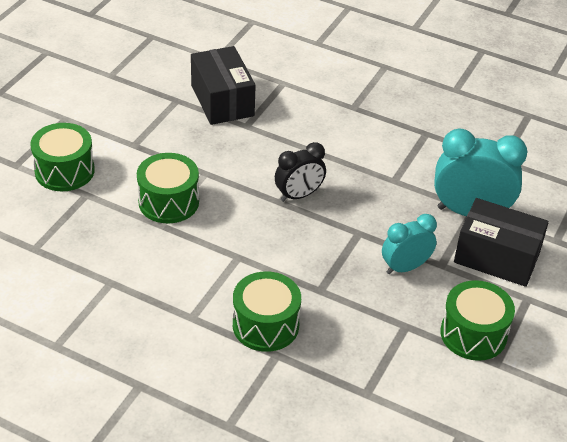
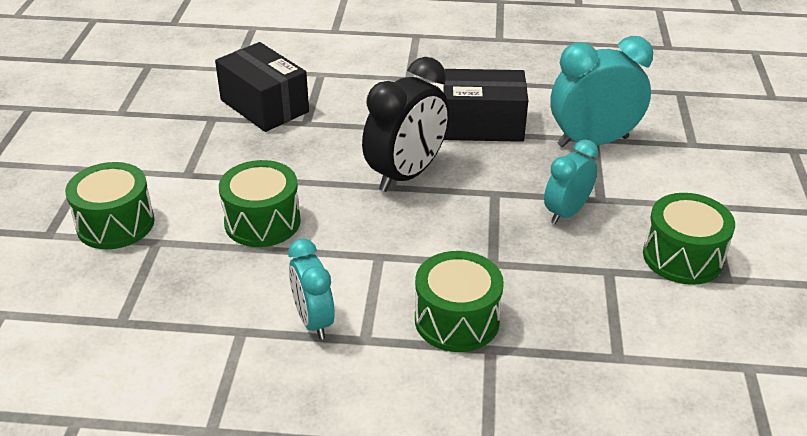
camera: 20 degrees left, 5 degrees down
black clock [275,142,326,202] -> black clock [362,57,449,192], size x1.62
black box [454,198,549,287] -> black box moved to [443,69,528,142]
none -> turquoise clock [288,239,335,340]

